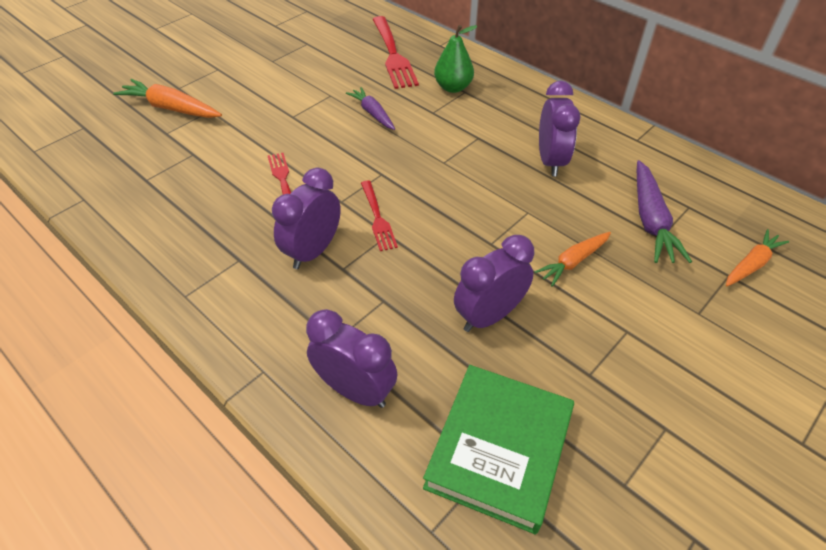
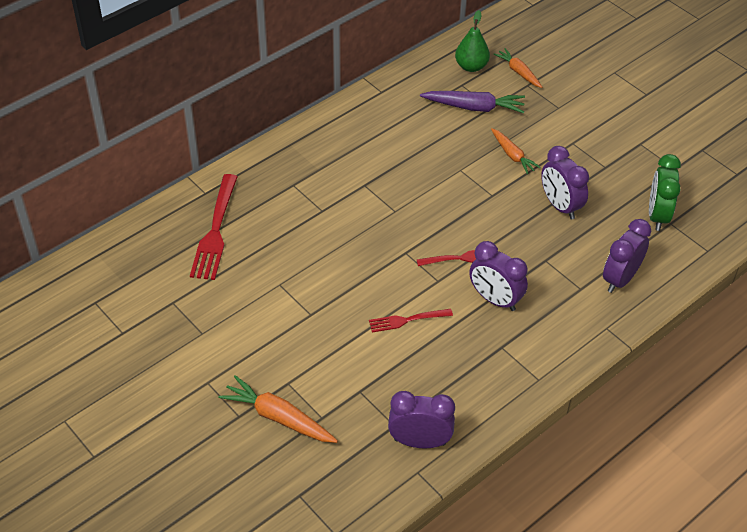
camera: 85 degrees left, 0 degrees up
orange carrot [113,79,222,118] -> orange carrot turned 90 degrees clockwise [219,375,338,443]
purple carrot [346,87,395,130] -> none
red fork [372,16,419,89] -> red fork turned 105 degrees clockwise [190,174,237,280]
green book [423,365,574,534] -> green clock [649,154,681,231]
green pear [434,25,478,93] -> green pear moved to [455,10,490,72]
purple clock [539,81,580,177] -> purple clock moved to [388,391,455,448]

